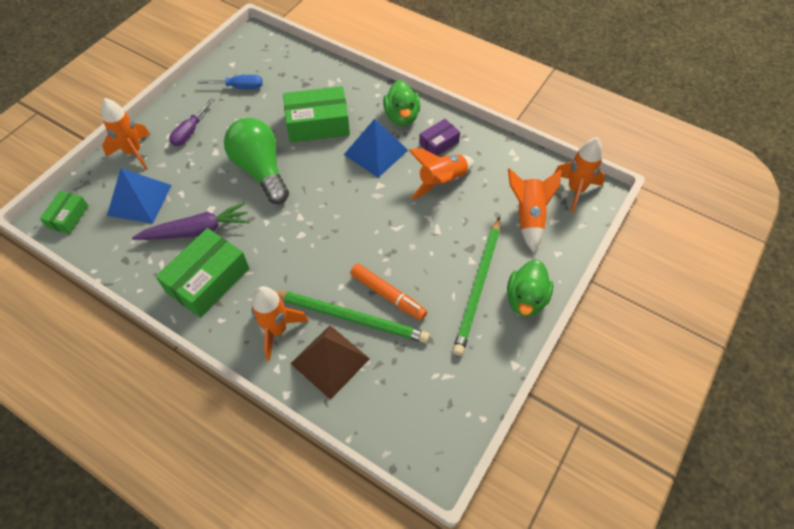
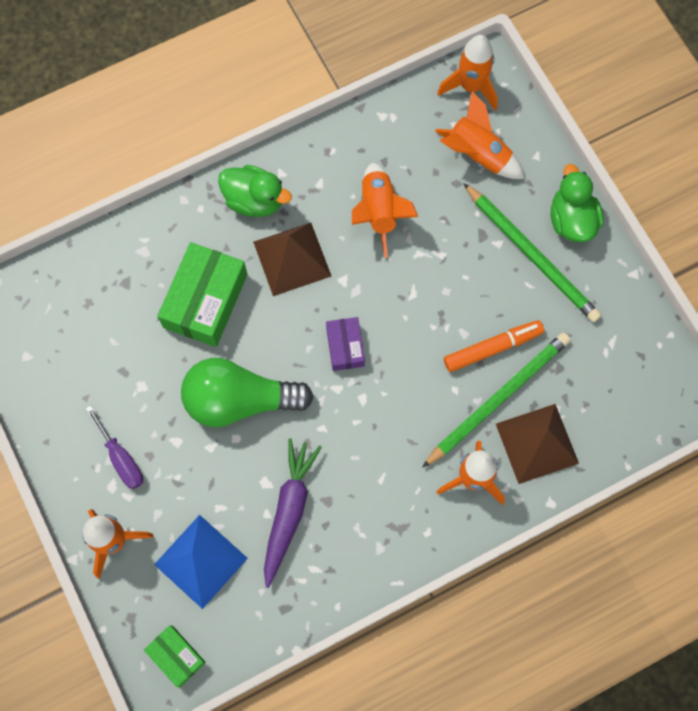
camera: 60 degrees left, 15 degrees up
green box [156,228,249,318] -> none
blue screwdriver [198,75,263,89] -> none
blue pyramid [344,119,408,178] -> brown pyramid [253,223,331,296]
purple box [419,119,460,156] -> purple box moved to [326,317,365,371]
green duck [507,260,553,317] -> green duck turned 150 degrees counterclockwise [551,164,603,242]

